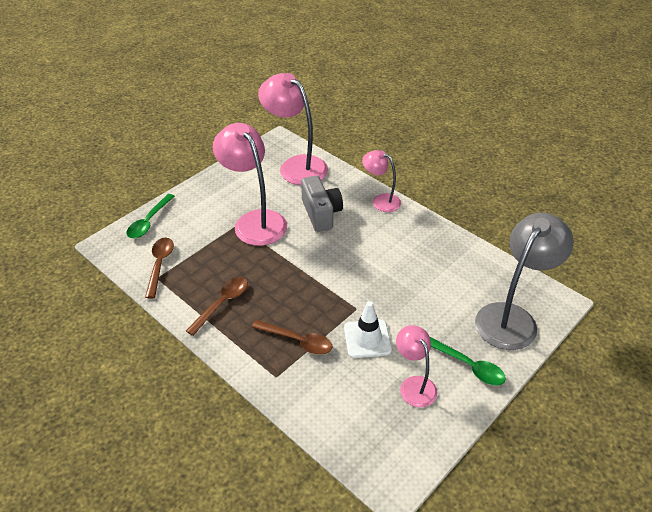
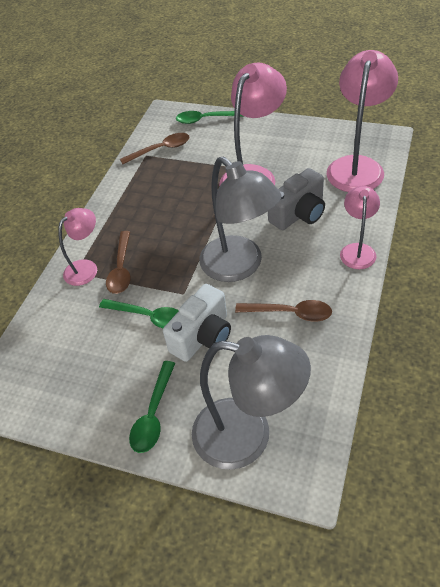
camera: 70 degrees right, 5 degrees up
brown spoon [186,277,248,336] -> brown spoon moved to [235,300,332,322]
white traffic cone [344,301,392,358] -> green spoon [99,299,179,328]
pink lamp [396,325,437,407] -> pink lamp moved to [58,208,97,286]
none -> white camera [163,284,231,362]
none -> grey lamp [199,156,282,282]

